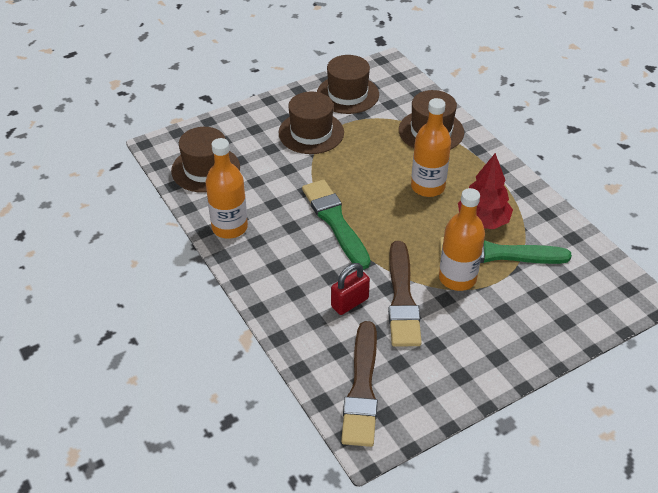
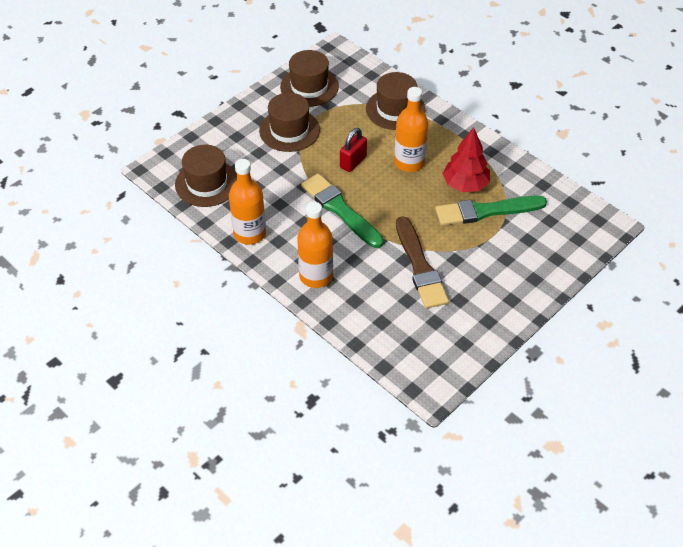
camera: 15 degrees left, 5 degrees up
red padlock [331,263,370,315] -> red padlock moved to [340,128,367,172]
brown brush [341,321,378,447] -> none
orange bottle [439,188,485,291] -> orange bottle moved to [297,202,333,288]

